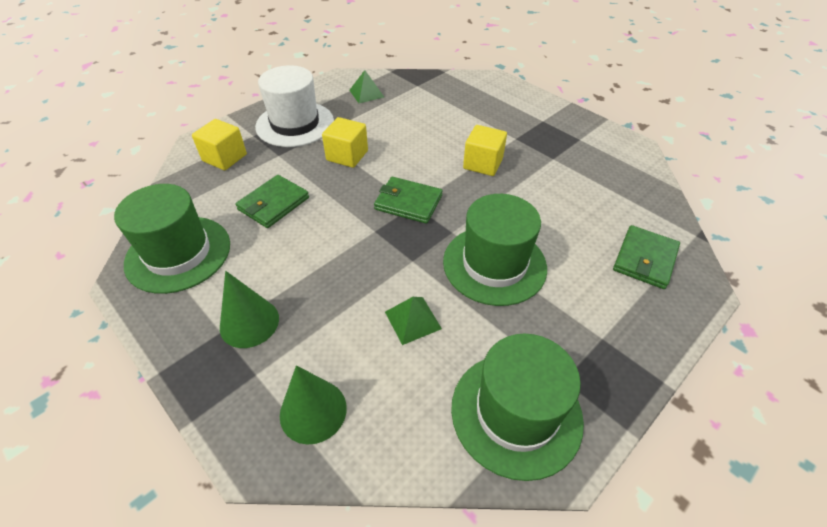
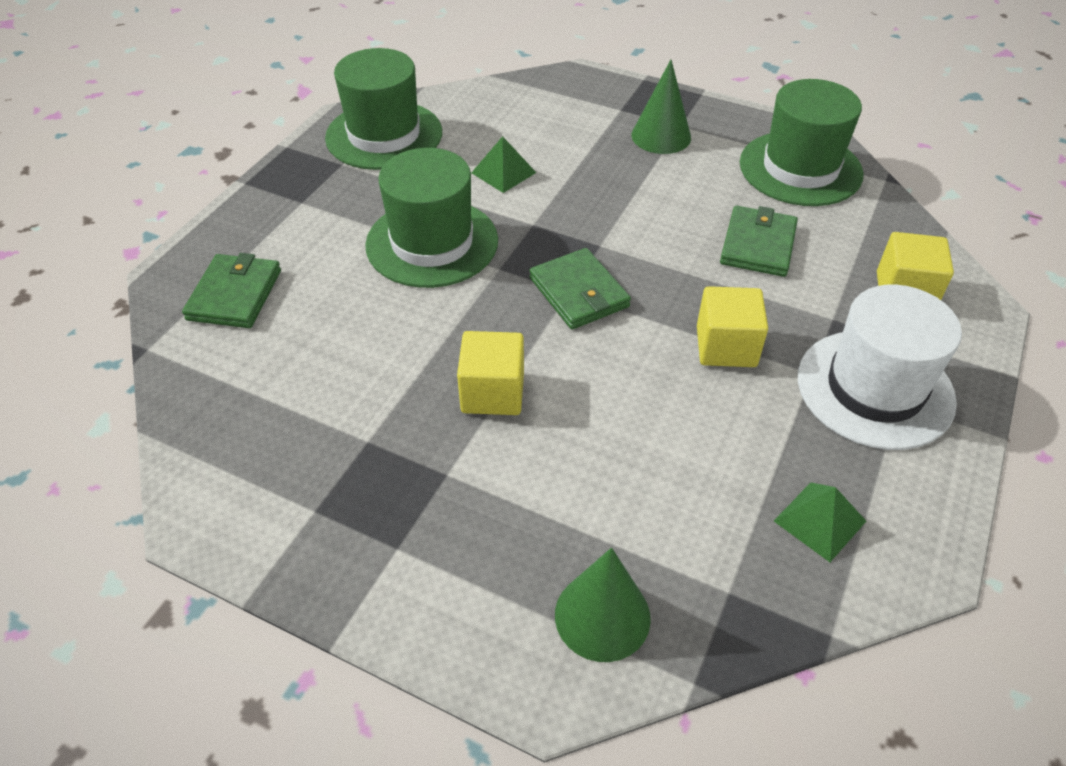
camera: 160 degrees right, 0 degrees up
green cone [280,365,347,445] -> green cone moved to [555,548,651,662]
green wallet [374,177,443,224] -> green wallet turned 60 degrees clockwise [529,248,631,329]

